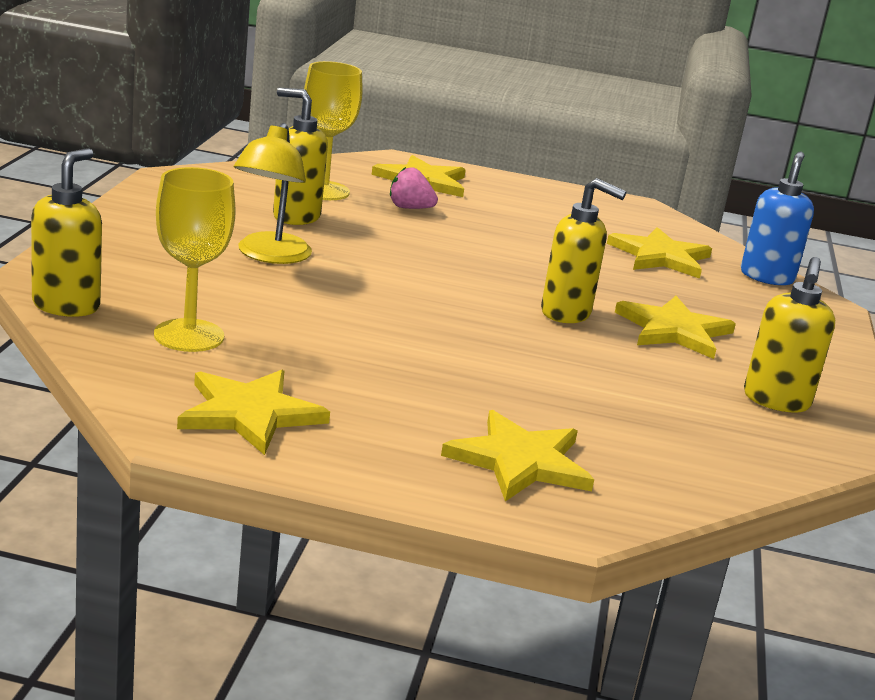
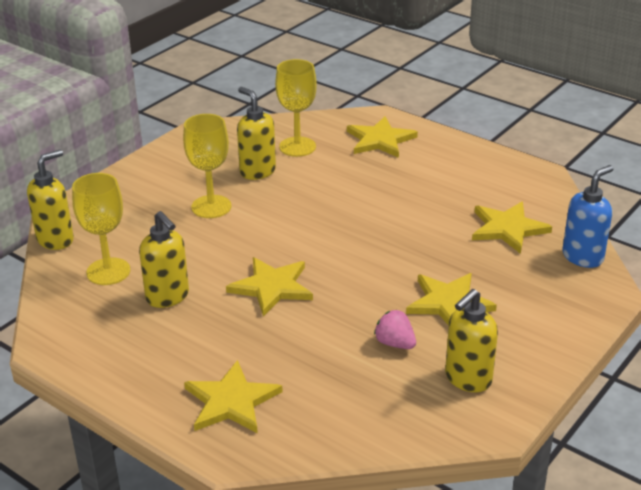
camera: 30 degrees right, 10 degrees up
yellow star [177,370,330,455] -> yellow star moved to [226,257,313,316]
yellow lamp [234,123,312,264] -> yellow goblet [183,114,232,218]
pink strawberry [390,167,438,209] -> pink strawberry moved to [374,310,416,349]
yellow soap dispenser [541,178,627,323] -> yellow soap dispenser moved to [139,211,189,308]

